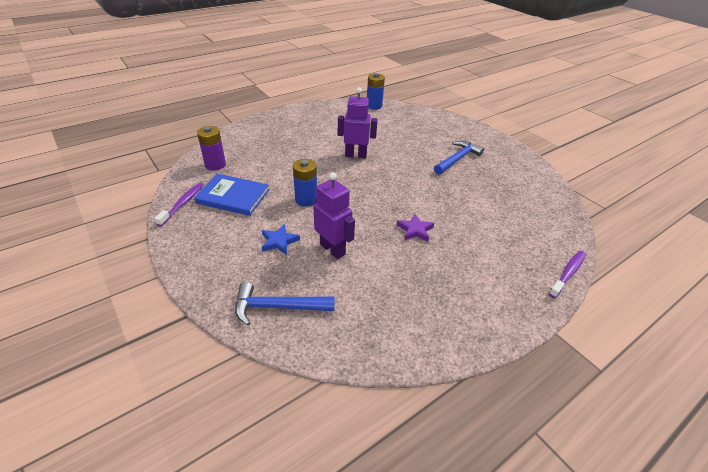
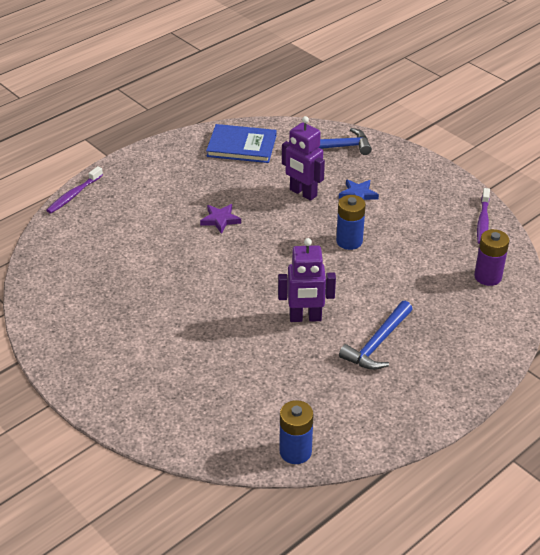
camera: 175 degrees right, 0 degrees up
blue book [194,174,269,216] -> blue book moved to [206,124,277,163]
blue hammer [434,141,484,175] -> blue hammer moved to [339,301,412,370]

